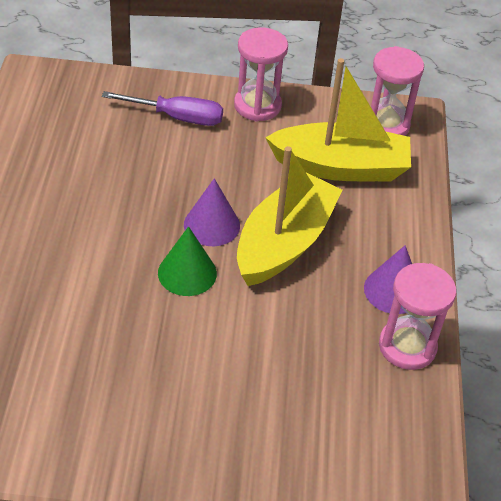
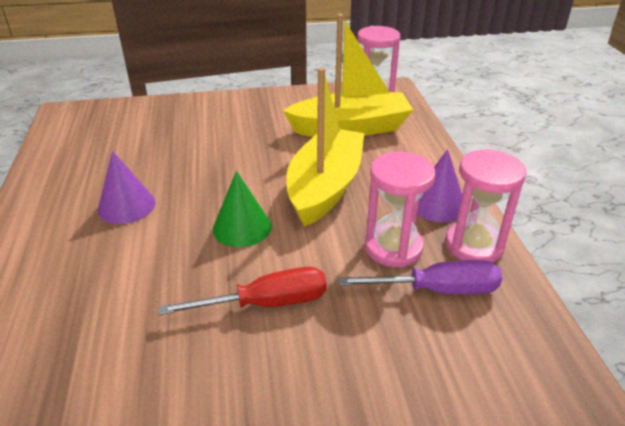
camera: 10 degrees left, 10 degrees down
purple screwdriver [102,91,223,126] -> purple screwdriver moved to [338,260,502,294]
purple cone [184,178,240,246] -> purple cone moved to [98,151,156,224]
pink hourglass [234,28,288,122] -> pink hourglass moved to [365,152,436,268]
none -> red screwdriver [159,267,327,315]

